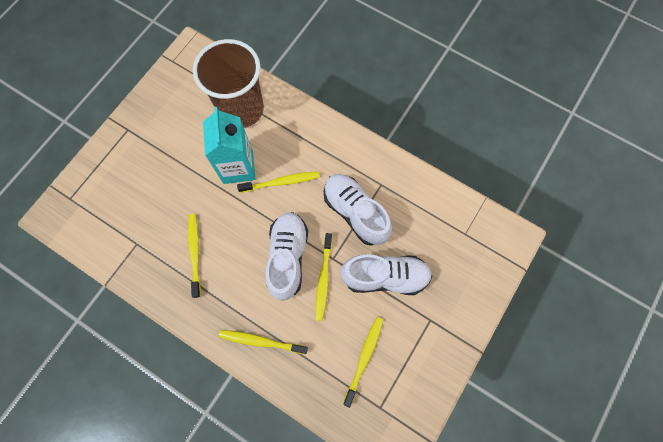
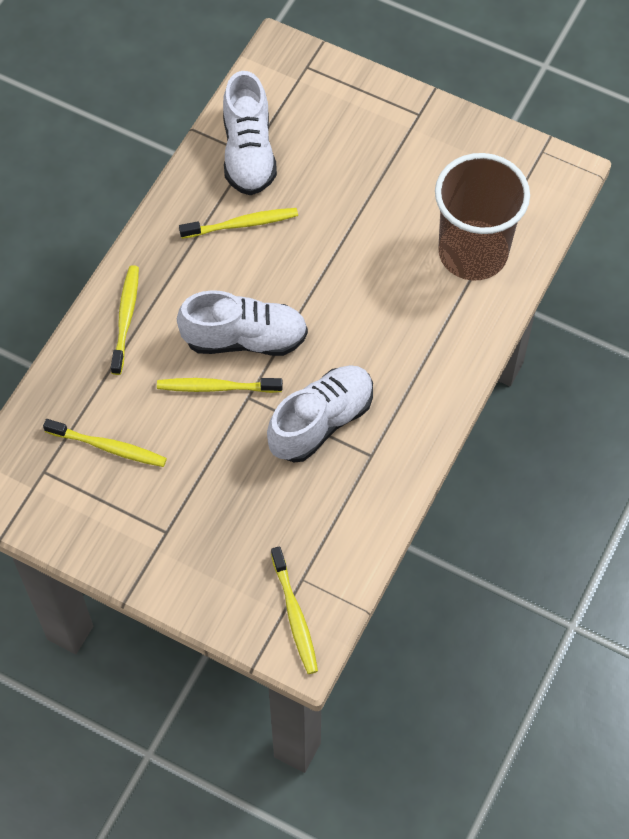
camera: 85 degrees right, 10 degrees down
turquoise carton [203,107,255,184] -> none
yellow toothbrush [237,171,320,193] -> yellow toothbrush moved to [271,546,318,674]
white shoe [340,254,432,295] -> white shoe moved to [223,71,277,195]

